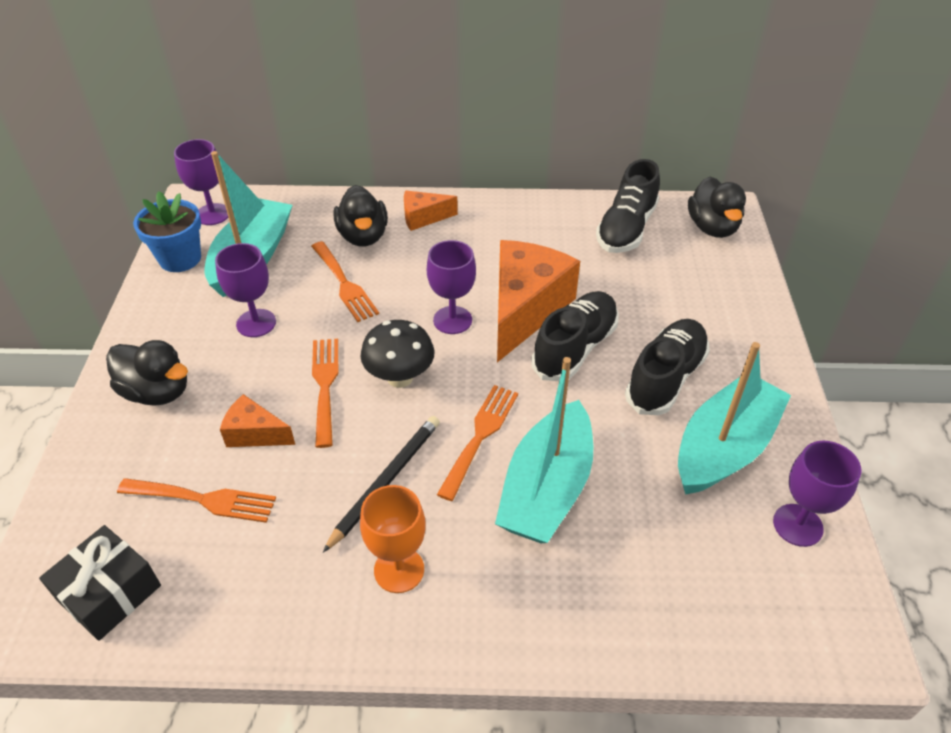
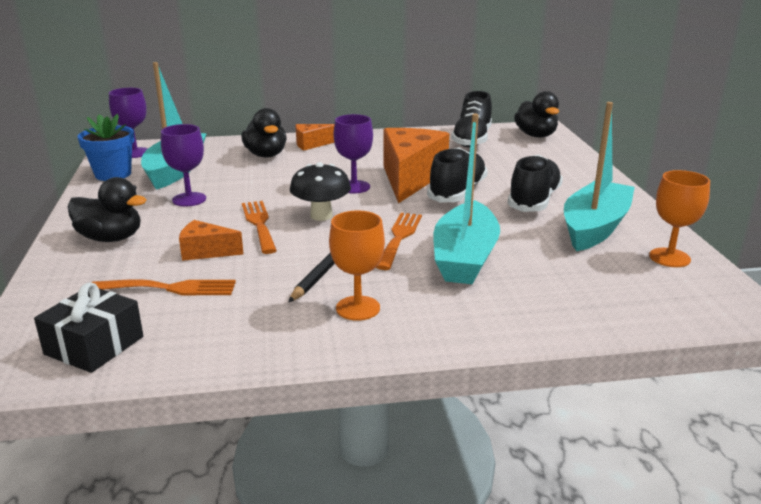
camera: 10 degrees left, 20 degrees down
orange fork [311,241,379,322] -> none
purple goblet [773,441,861,547] -> orange goblet [649,170,710,267]

